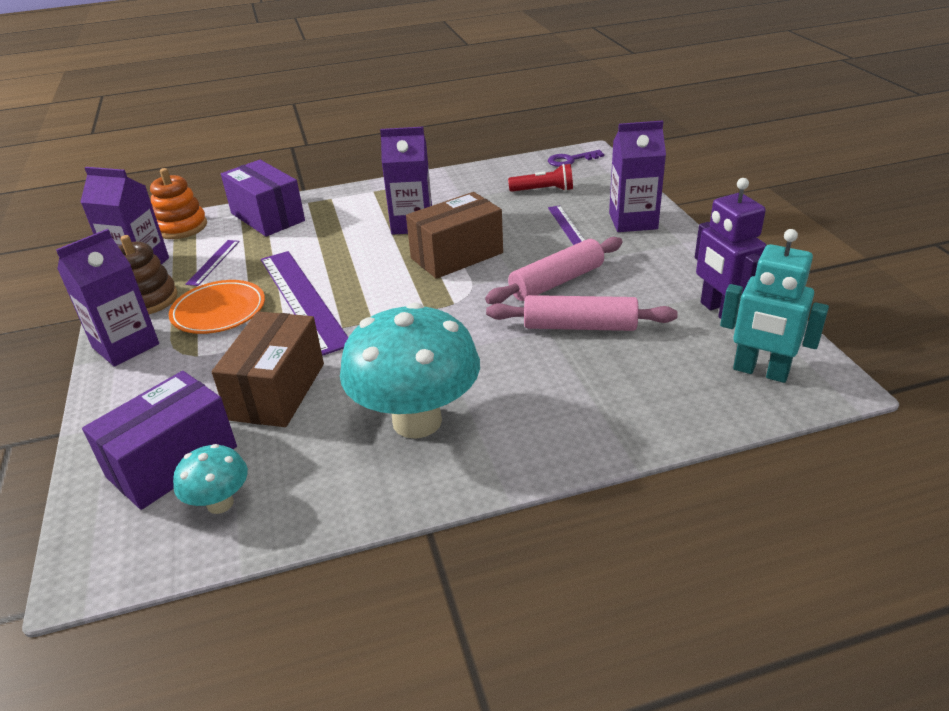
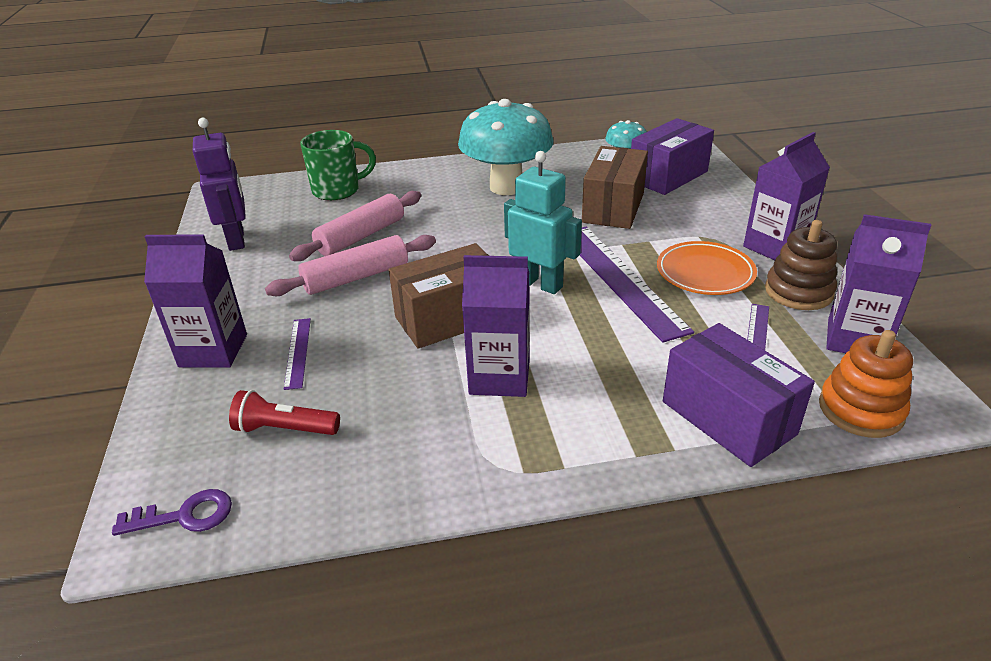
camera: 175 degrees left, 0 degrees up
pink rolling pin [486,295,678,331] -> pink rolling pin turned 60 degrees counterclockwise [289,191,421,261]
turquoise robot [720,229,829,383] -> turquoise robot moved to [504,151,582,294]
none -> green mug [300,130,376,201]

